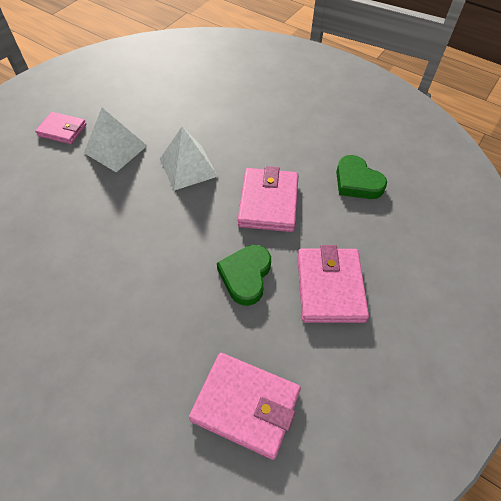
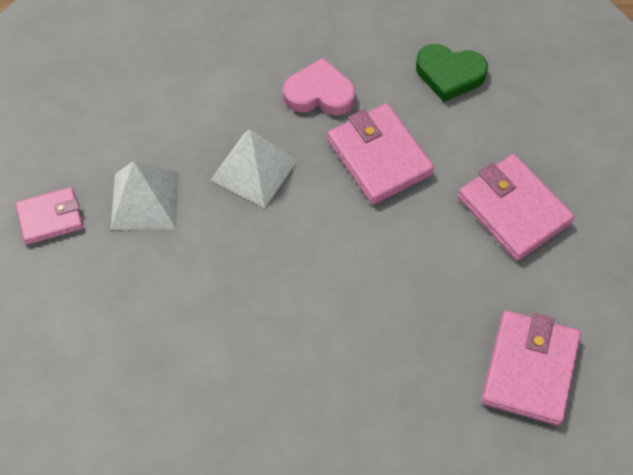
camera: 35 degrees left, 5 degrees up
pink wallet [189,353,301,460] -> pink wallet turned 60 degrees counterclockwise [481,311,581,426]
green heart [217,245,271,306] -> none
none -> pink heart [283,58,356,115]

